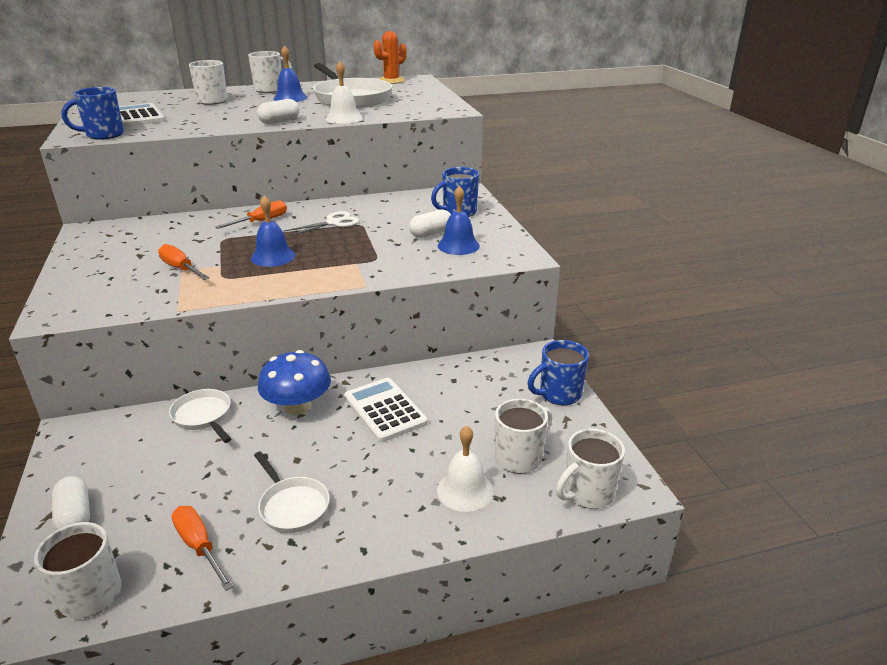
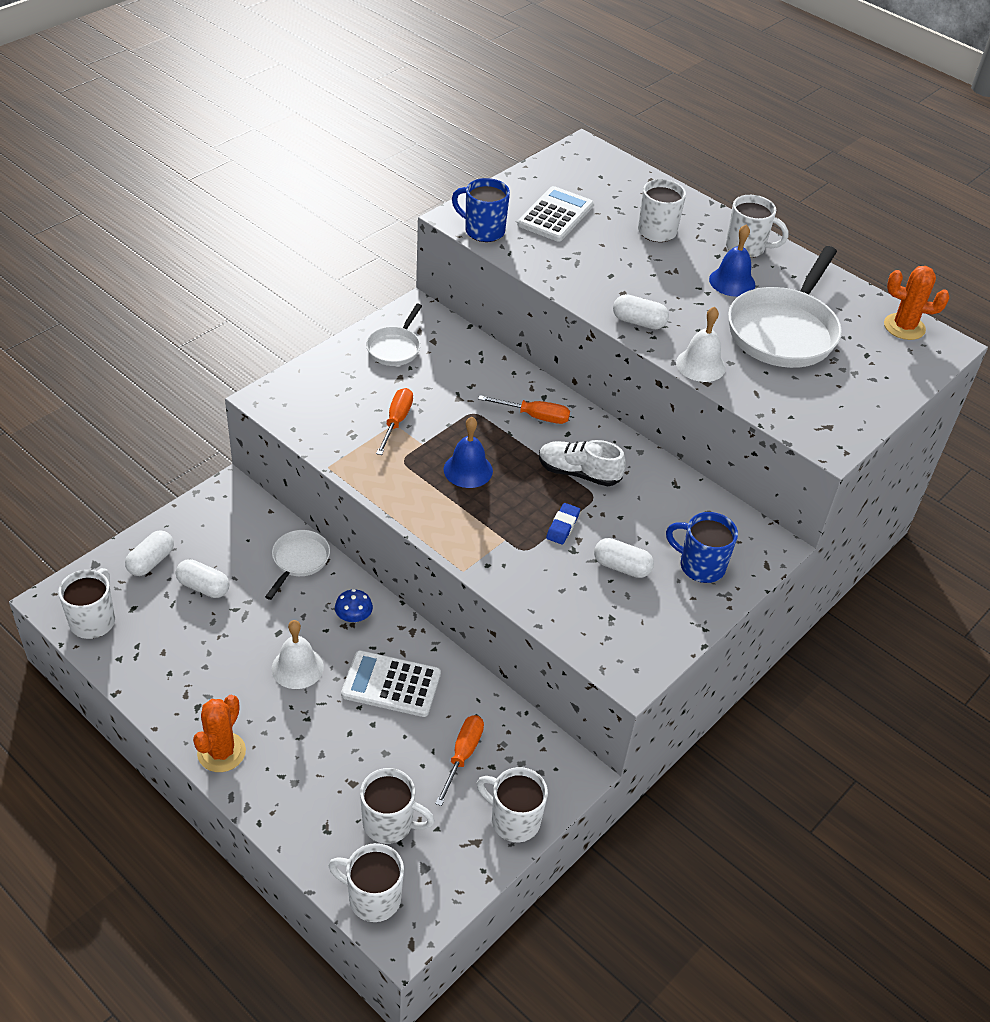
camera: 55 degrees right, 15 degrees up
orange screwdriver [172,506,234,591] -> orange screwdriver moved to [435,715,484,806]
white pan [254,451,330,533] -> white pan moved to [366,304,422,366]
blue mushroom [258,350,331,415] -> blue mushroom [335,589,373,623], size x0.52
white scissors [283,211,359,237] -> white shoe [539,440,626,486]
white calculator [344,378,428,442] -> white calculator turned 105 degrees counterclockwise [341,650,441,717]
white bell [437,426,493,512] -> white bell moved to [272,620,324,689]
blue bell [438,186,480,255] -> none
blue mug [528,340,589,405] -> white mug [477,767,548,842]
none -> white capsule [176,559,230,598]
none -> orange cactus [193,695,246,772]
none -> blue eraser [546,503,580,545]

